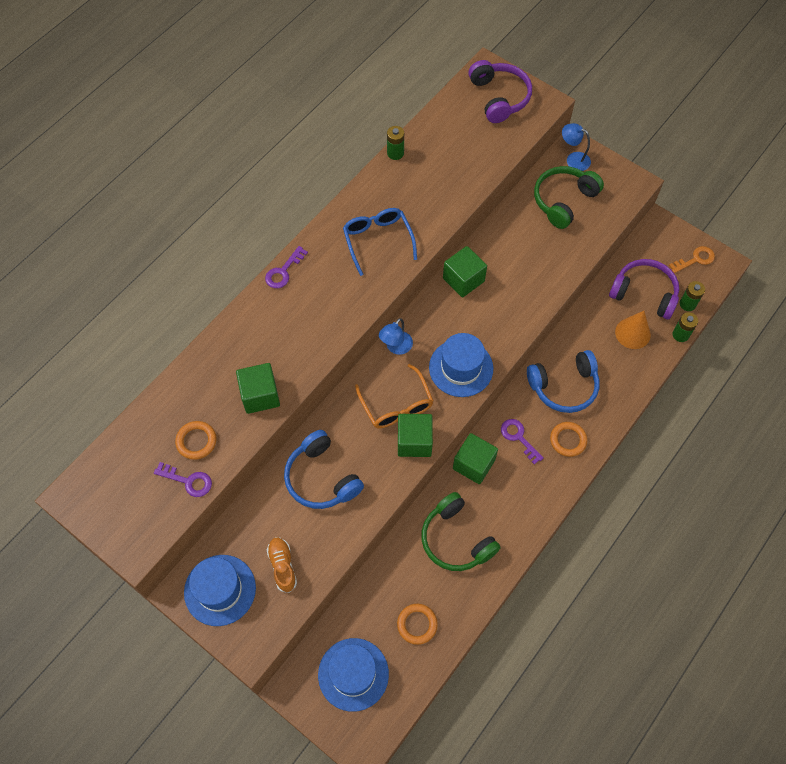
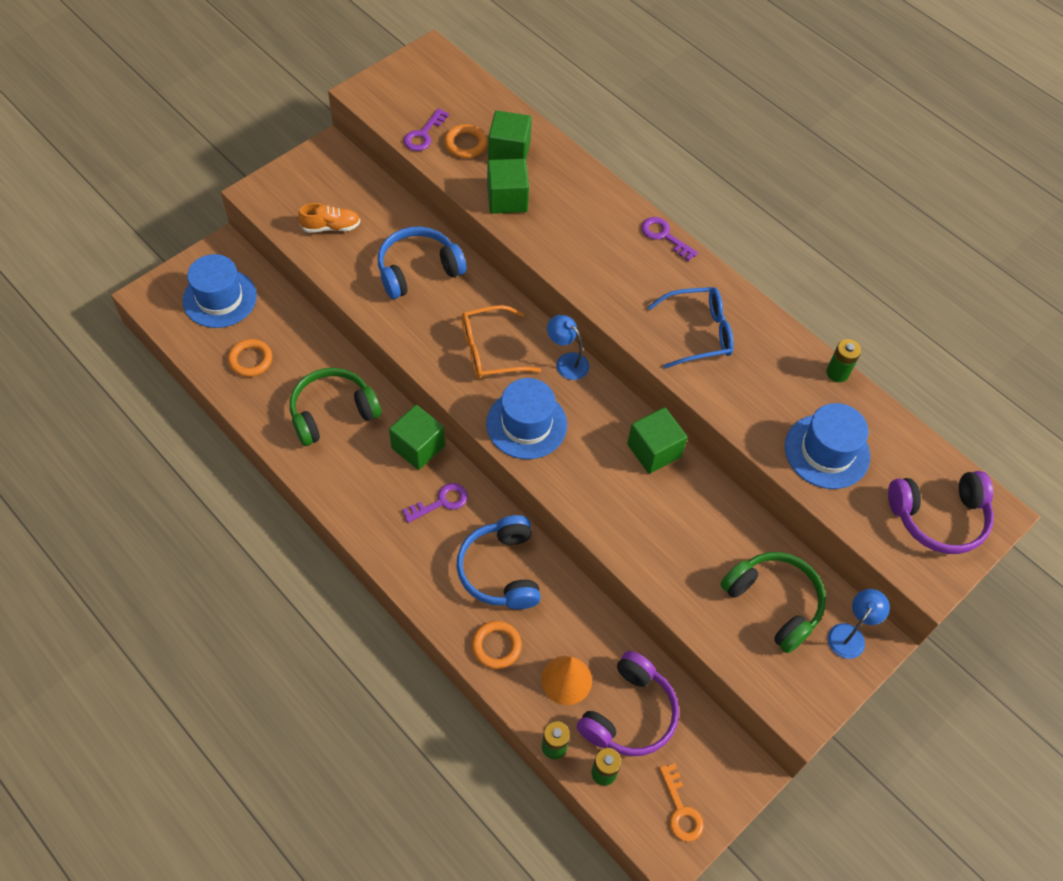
camera: 95 degrees right, 5 degrees down
blue hat [184,555,256,626] -> blue hat moved to [785,403,870,489]
green cube [398,414,433,457] -> green cube moved to [488,111,532,160]
orange ring [550,422,587,457] -> orange ring moved to [472,621,522,669]

